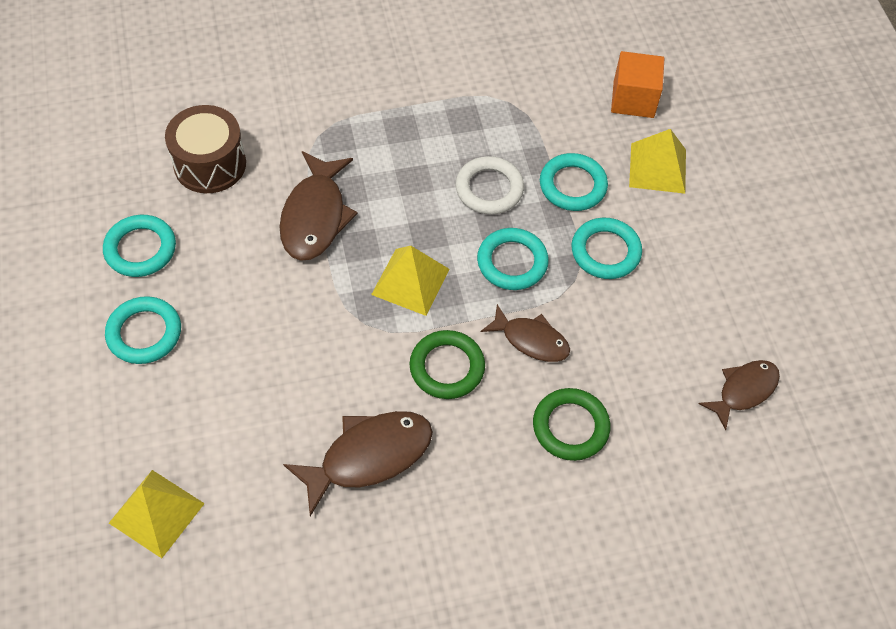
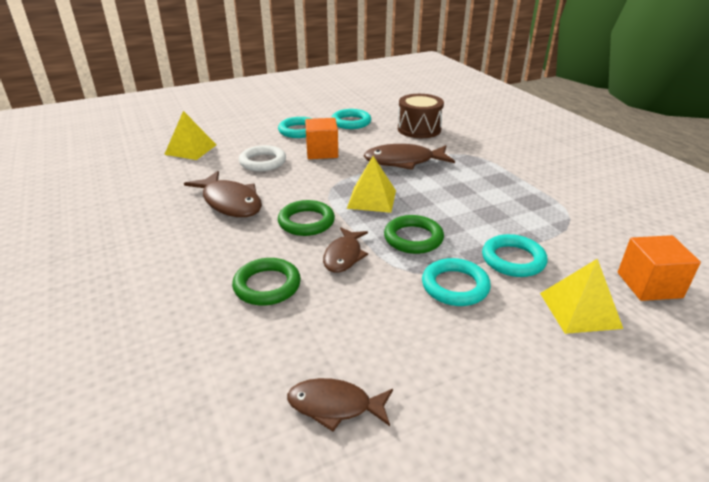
camera: 80 degrees right, 25 degrees down
white ring [455,156,524,215] -> white ring moved to [239,145,286,171]
turquoise ring [477,228,549,290] -> green ring [384,215,444,254]
brown fish [699,360,780,431] -> brown fish turned 150 degrees clockwise [287,378,393,432]
none -> orange cube [305,118,338,159]

